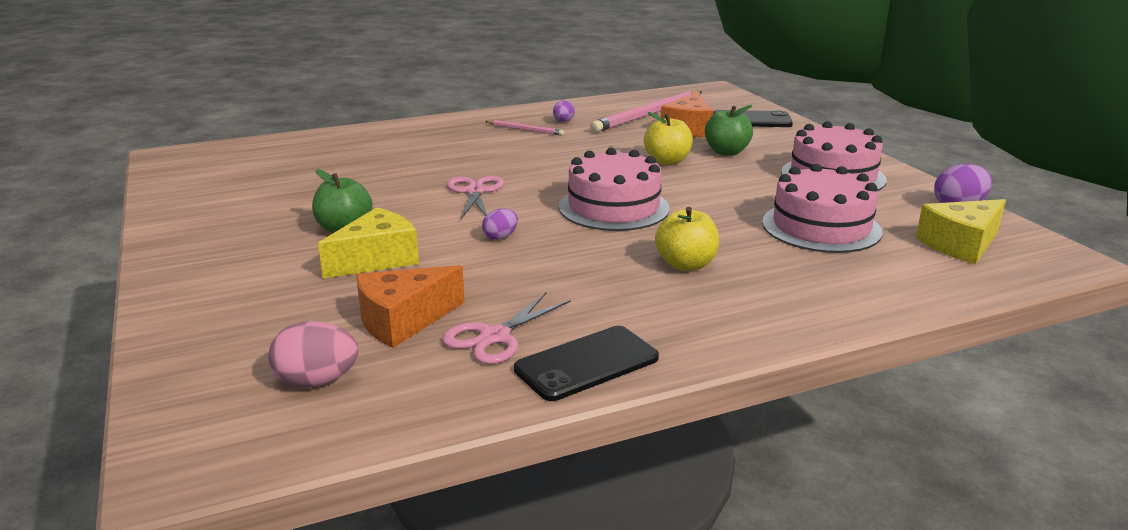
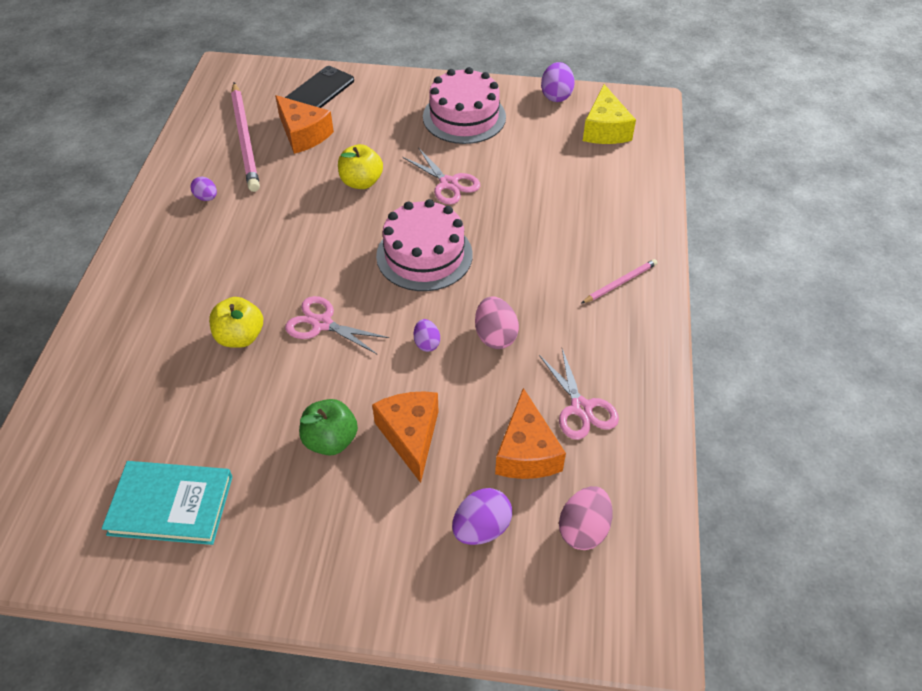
camera: 60 degrees left, 25 degrees up
yellow cheese [318,207,419,278] -> orange cheese [372,392,439,483]
pink pencil [485,120,564,136] -> pink pencil moved to [581,259,657,304]
black phone [514,326,659,401] -> none
yellow apple [655,207,719,271] -> yellow apple moved to [209,297,263,348]
green apple [705,105,753,156] -> none
pink cake [762,164,883,253] -> none
none -> turquoise book [102,461,233,545]
none -> pink scissors [403,147,480,205]
none -> purple egg [452,488,512,545]
none -> pink egg [475,296,519,349]

